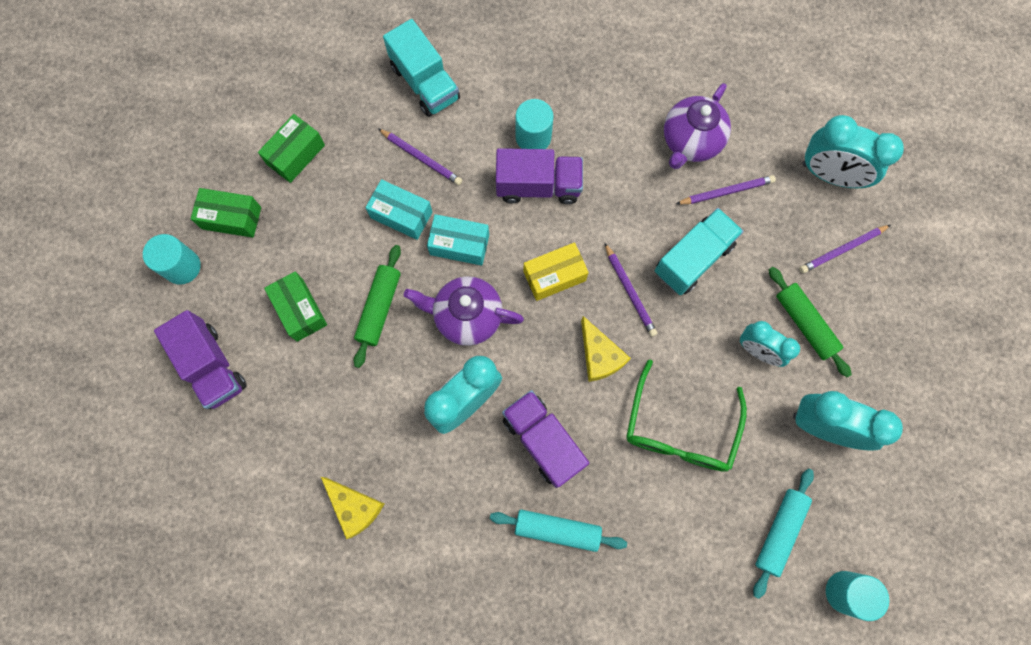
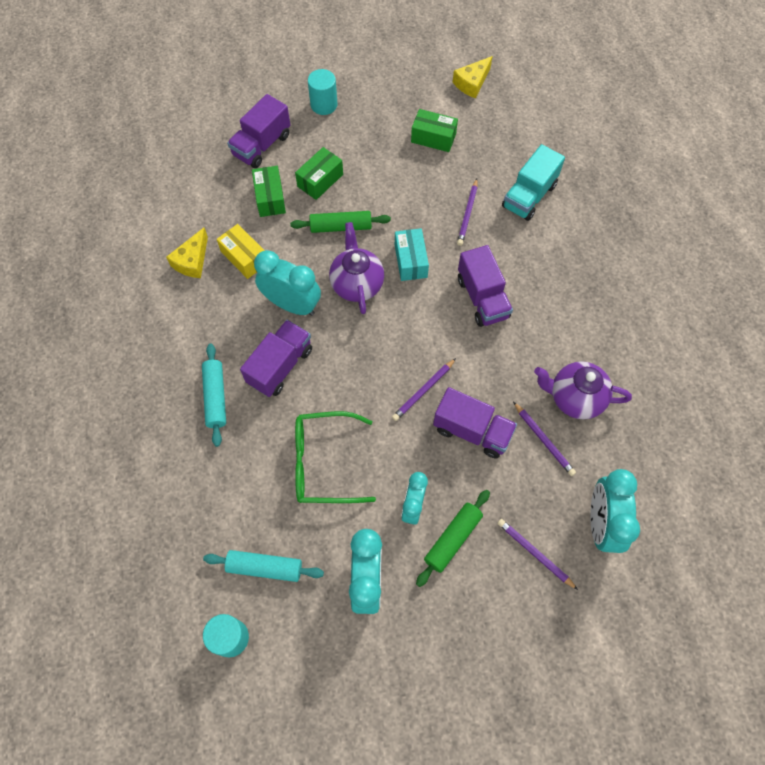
camera: 70 degrees right, 10 degrees down
green box [191,188,261,238] -> green box moved to [252,166,286,217]
turquoise box [365,179,432,240] -> none
turquoise cylinder [516,99,554,149] -> none
yellow box [523,242,589,301] -> yellow box moved to [217,224,265,279]
yellow cheese [581,316,631,382] -> yellow cheese moved to [453,56,493,99]
turquoise truck [655,208,743,295] -> purple truck [433,387,517,458]

